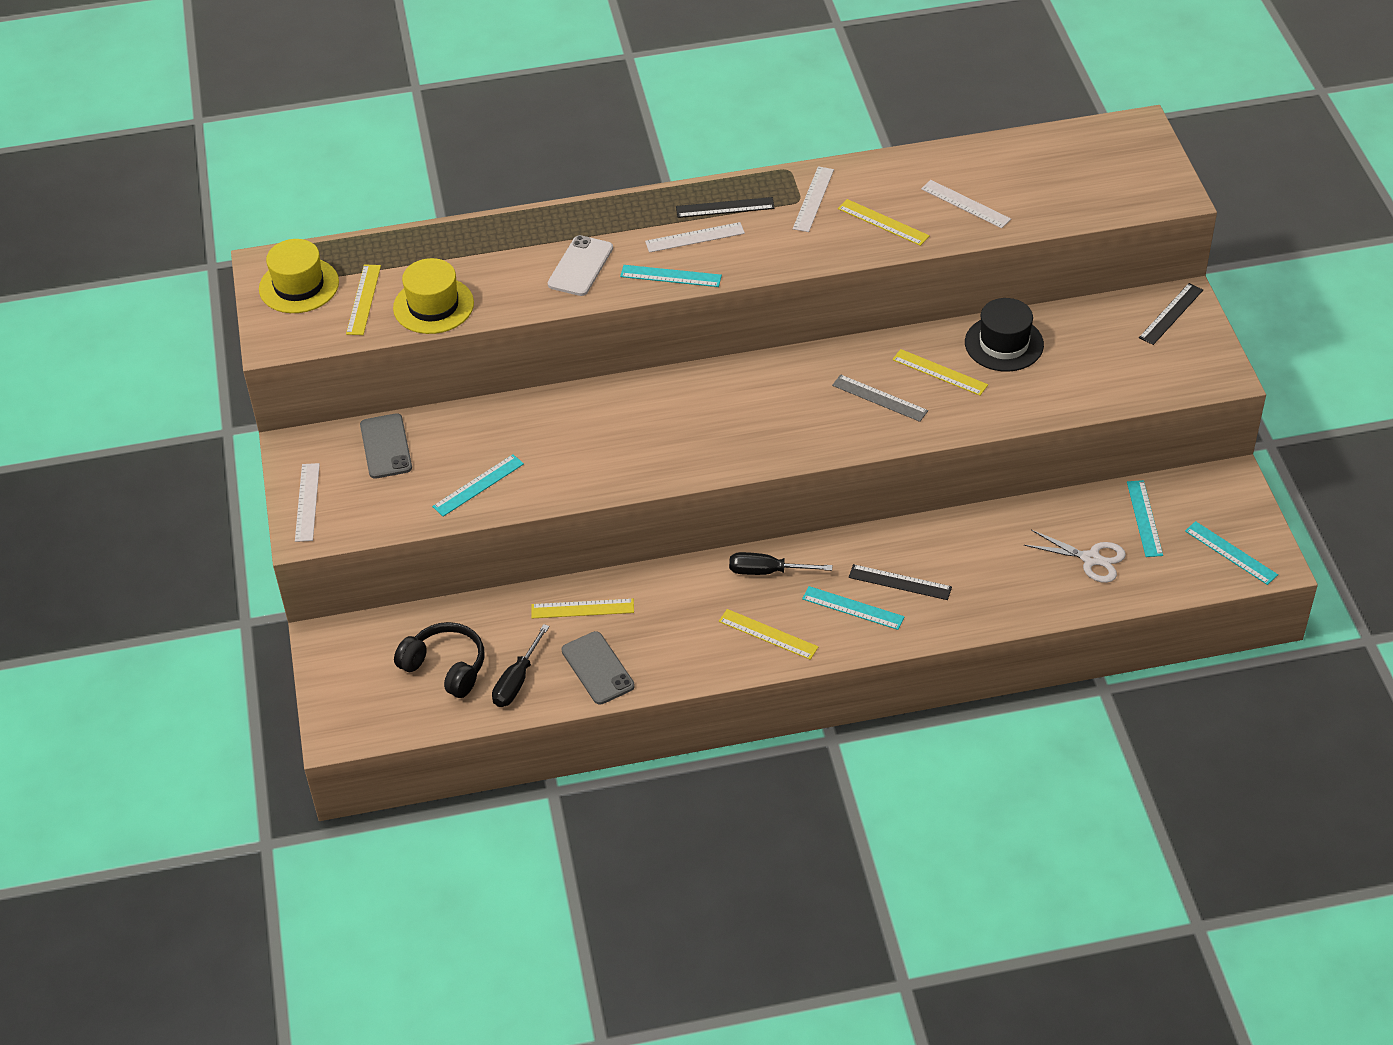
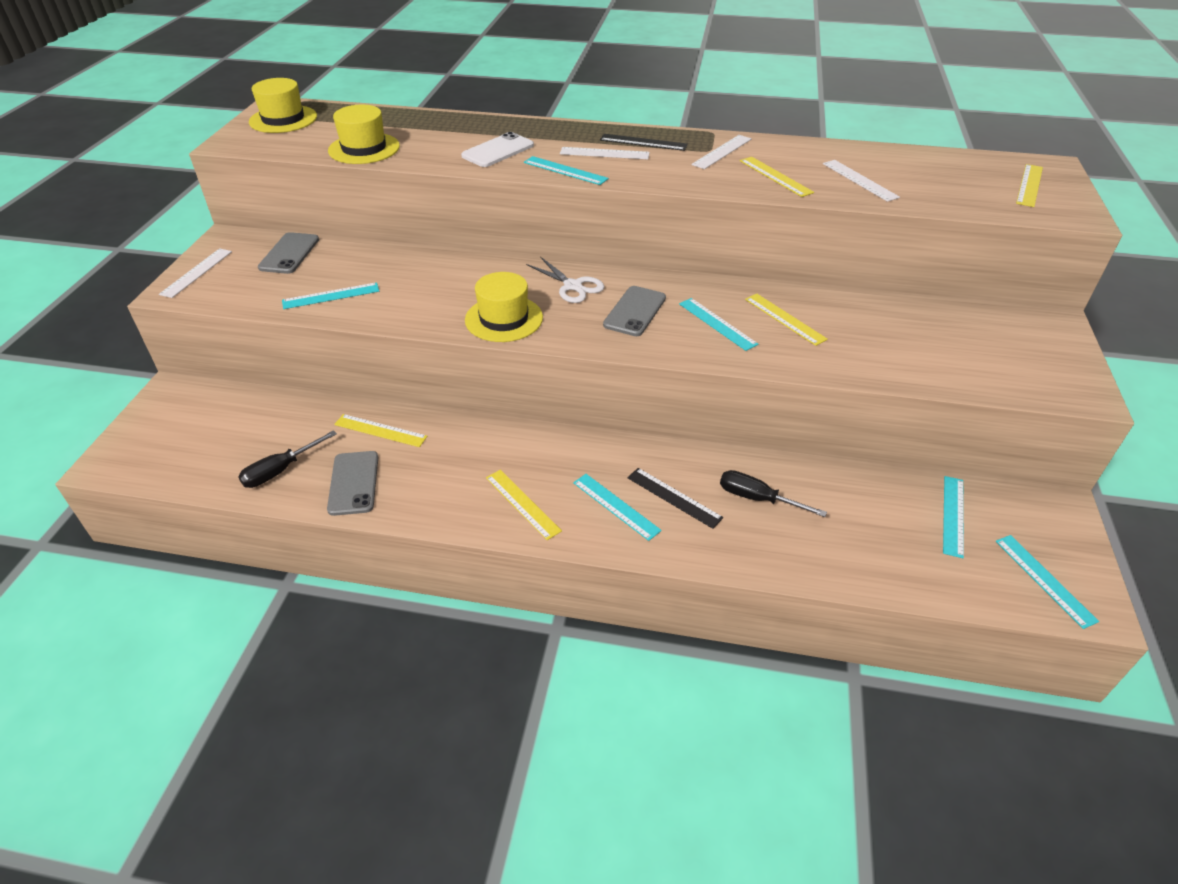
camera: 20 degrees right, 5 degrees down
yellow ruler [346,264,381,335] -> yellow ruler moved to [1016,164,1043,207]
black headphones [394,622,485,698] -> none
black screwdriver [729,552,833,575] -> black screwdriver moved to [720,470,827,517]
grey ruler [832,375,928,422] -> turquoise ruler [679,298,758,351]
black hat [965,298,1044,372] -> none
white scissors [1024,530,1126,583] -> white scissors moved to [526,257,604,303]
black ruler [1139,283,1203,345] -> none
none -> yellow hat [465,272,543,342]
none -> grey phone [603,286,666,336]

